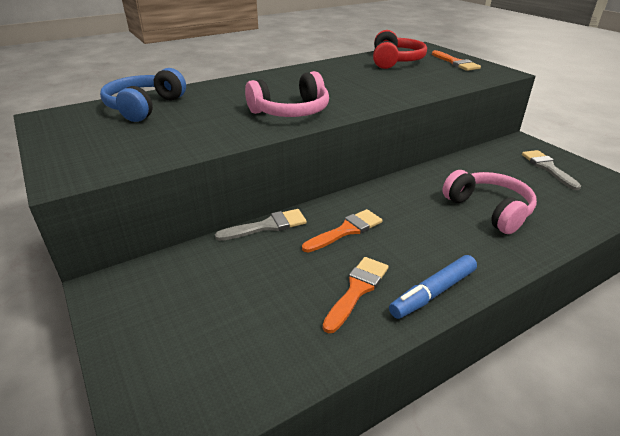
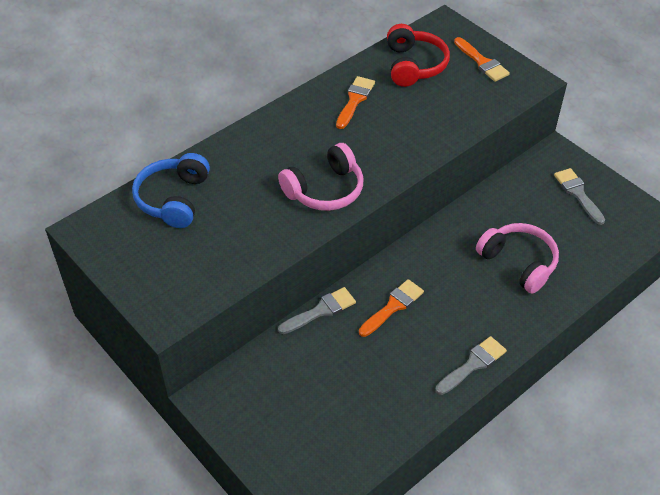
camera: 10 degrees left, 15 degrees up
orange brush [323,257,389,333] -> orange brush moved to [336,76,375,129]
blue marker [389,255,477,319] -> grey brush [436,336,507,395]

